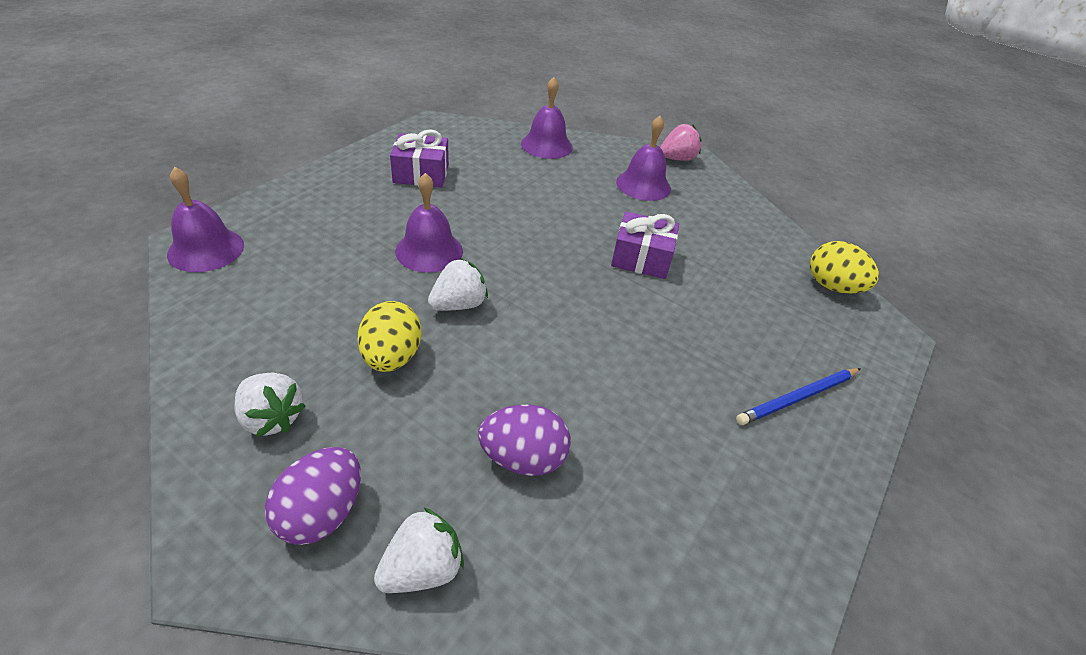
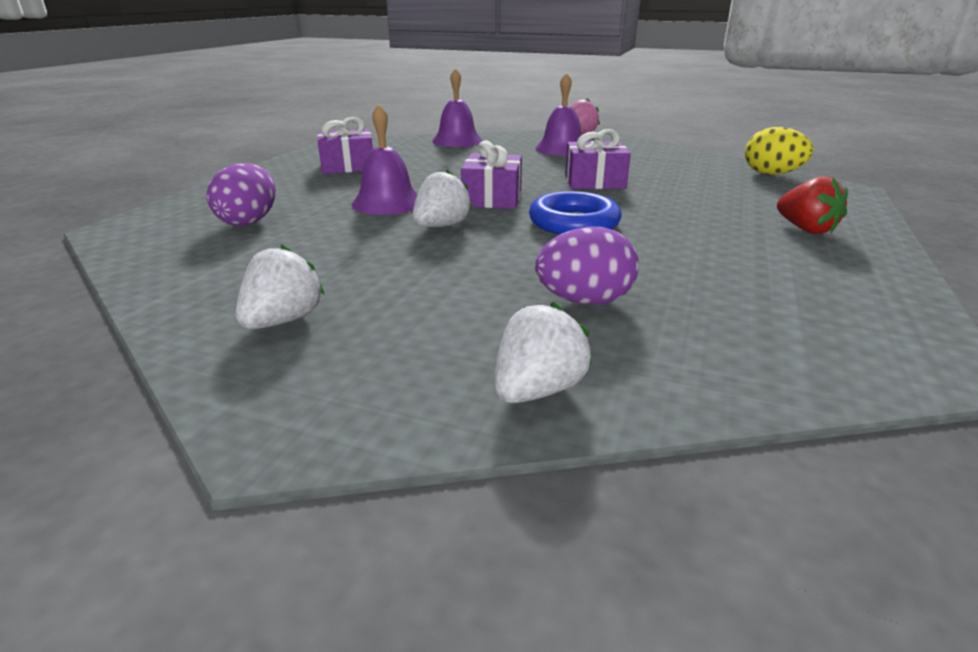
camera: 10 degrees left, 15 degrees down
purple bell [167,167,244,272] -> none
white strawberry [234,373,305,437] -> white strawberry turned 90 degrees counterclockwise [236,244,325,329]
purple egg [265,447,361,545] -> purple egg moved to [207,163,276,226]
yellow egg [357,301,421,372] -> none
blue pencil [736,368,861,425] -> red strawberry [777,177,848,234]
none -> purple gift [461,140,522,209]
none -> blue ring [529,191,622,235]

